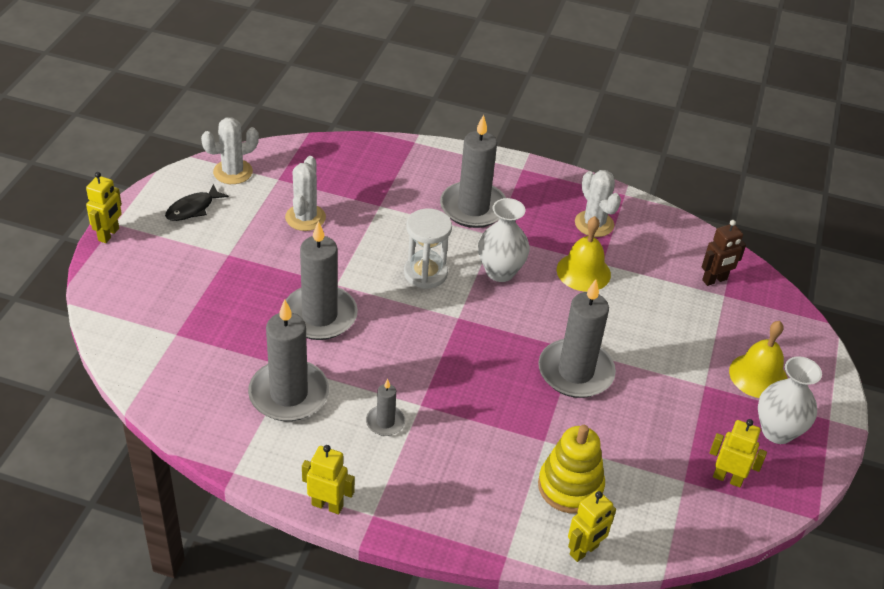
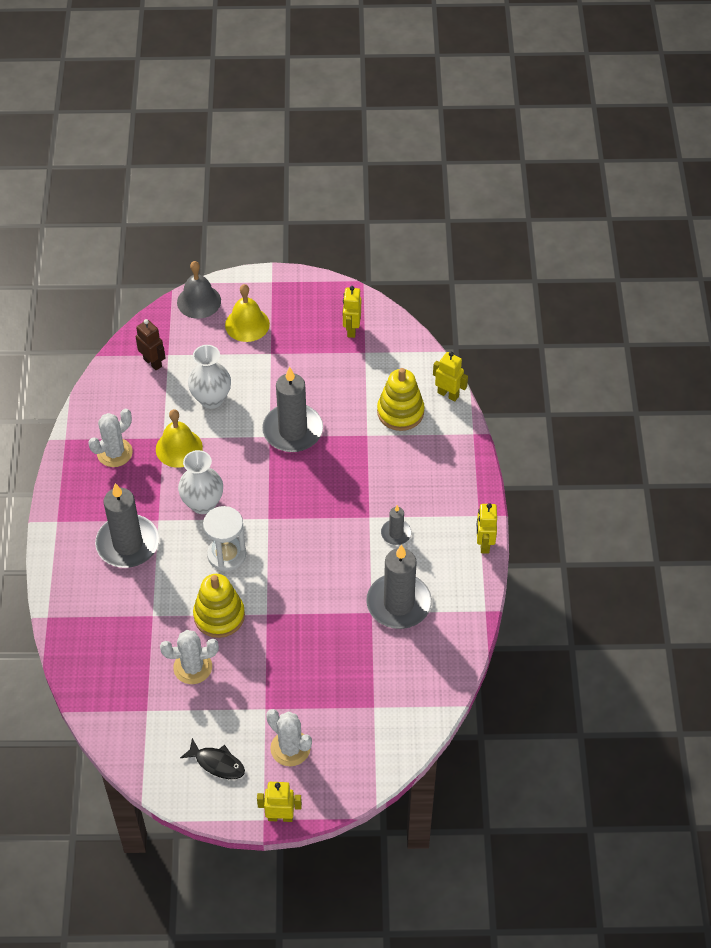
camera: 105 degrees left, 10 degrees up
white cactus [201,118,259,184] -> white cactus moved to [266,709,312,766]
grey candle [286,221,358,340] -> none
white vase [758,356,822,444] -> white vase moved to [188,345,231,409]
none -> grey bell [177,261,221,319]
none -> yellow stacking toy [193,574,245,638]

